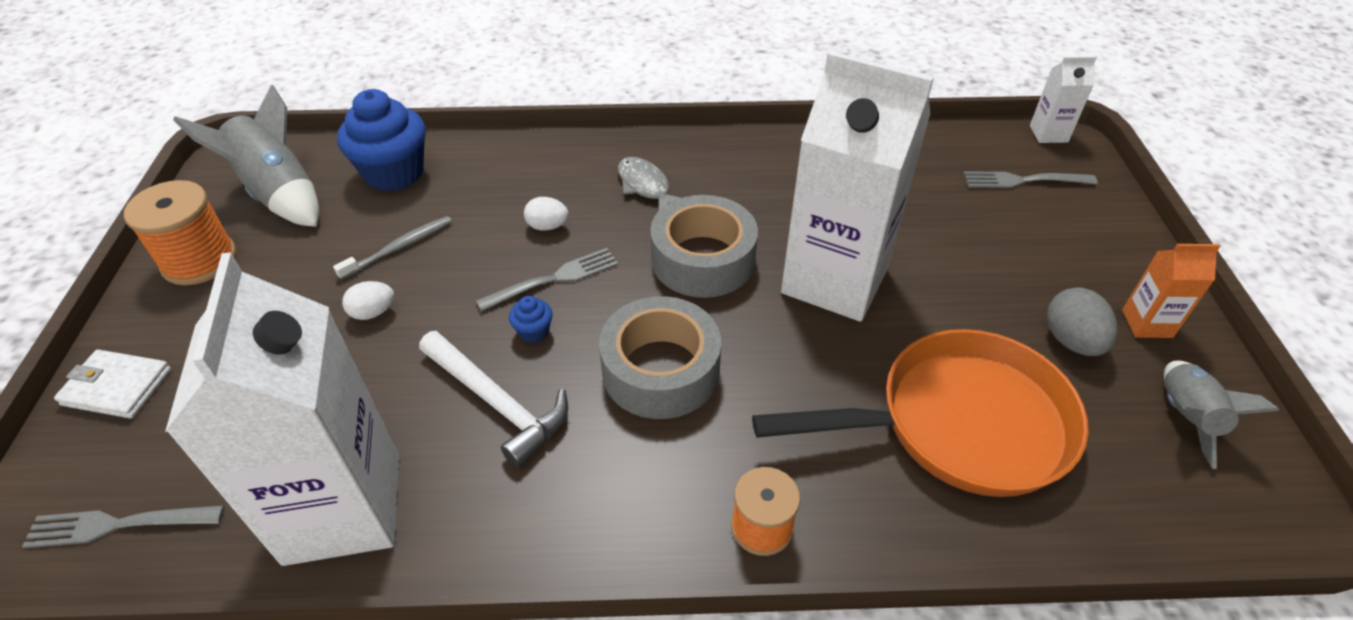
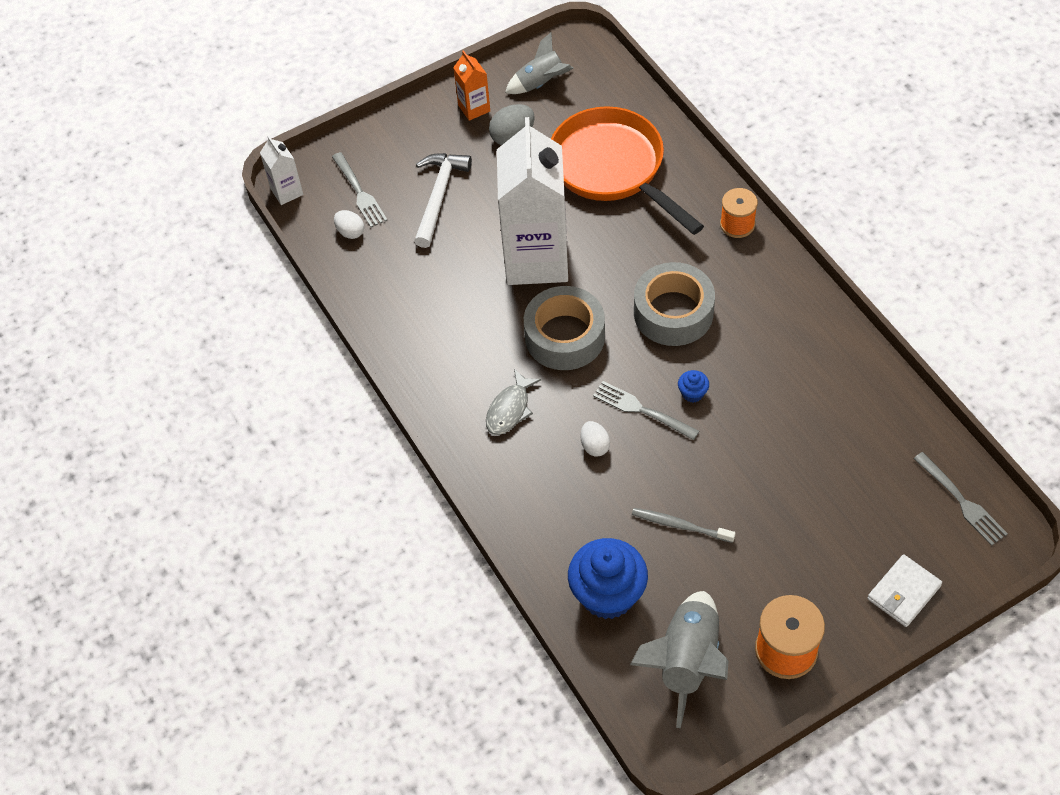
camera: 115 degrees left, 10 degrees up
white wallet [54,349,171,418] -> white wallet turned 60 degrees clockwise [868,554,942,627]
white carton [165,252,399,566] -> none
white egg [342,281,395,320] -> white egg moved to [334,210,364,239]
white hammer [419,331,568,467] -> white hammer moved to [414,153,472,248]

